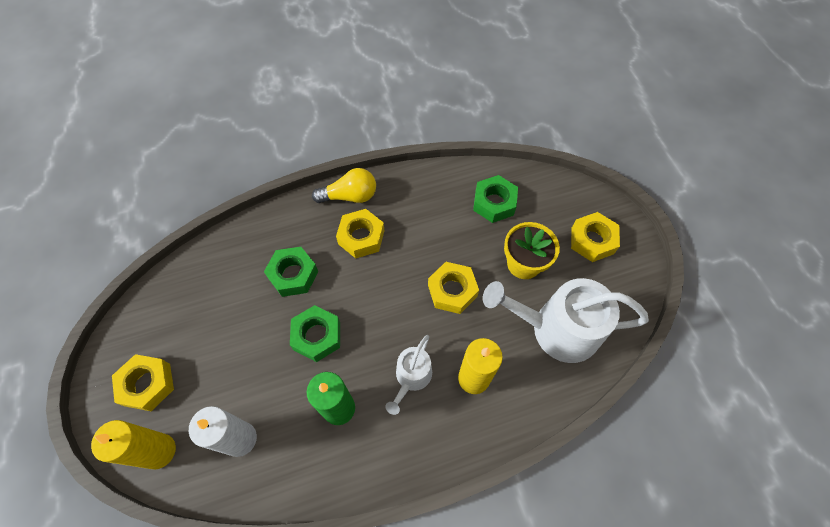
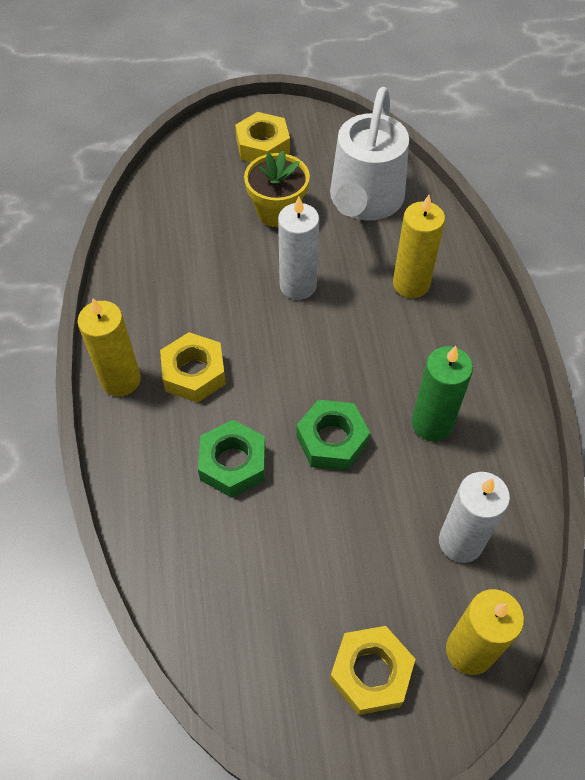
camera: 80 degrees left, 5 degrees down
yellow light bulb [312,168,376,203] -> yellow candle [77,298,141,396]
white watering can [385,335,432,415] -> none
yellow nut [428,262,479,314] -> white candle [278,197,319,300]
green nut [473,175,518,223] -> none

